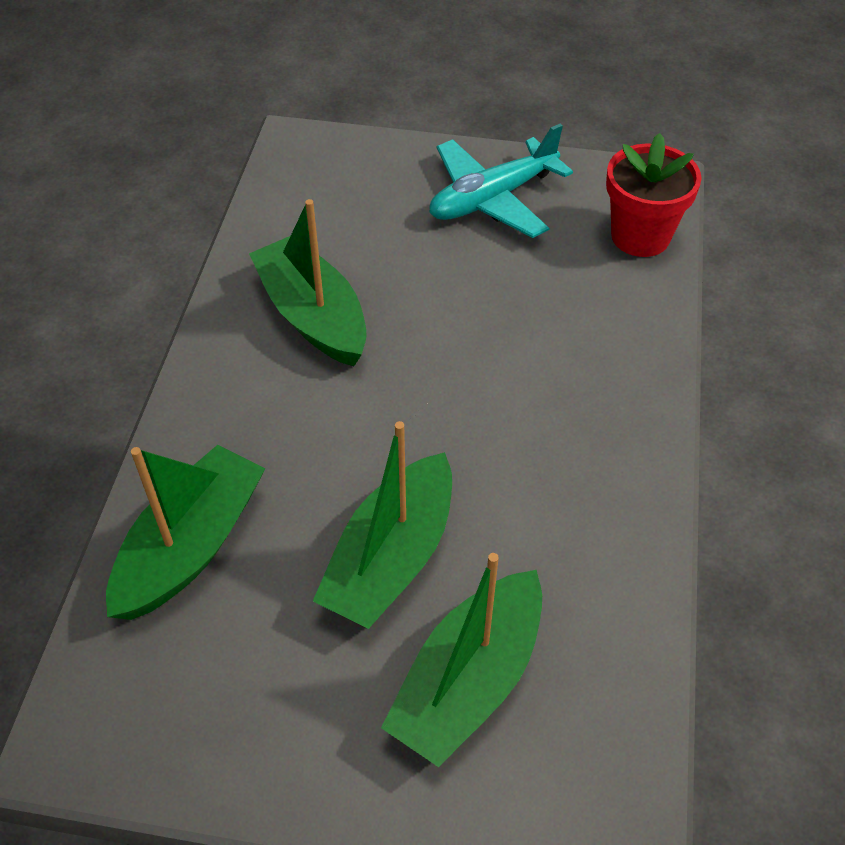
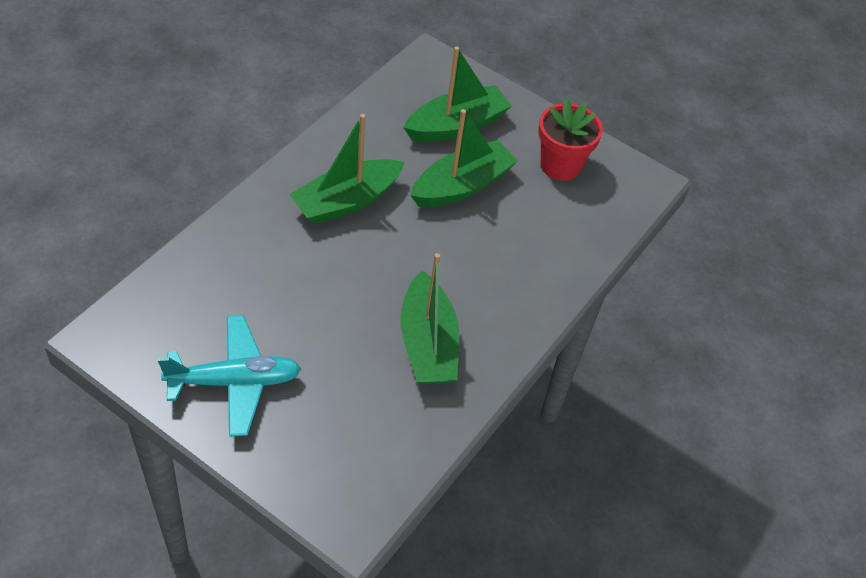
camera: 160 degrees left, 0 degrees up
green boat [106,445,265,620] -> green boat moved to [289,114,405,225]
red flower pot [606,133,702,257] -> red flower pot moved to [538,98,603,181]

